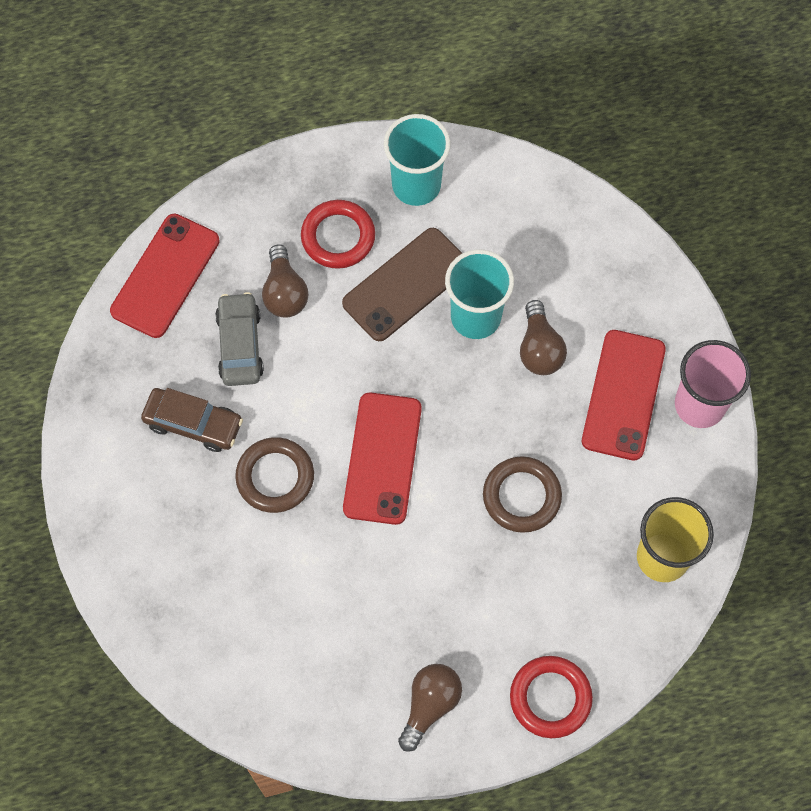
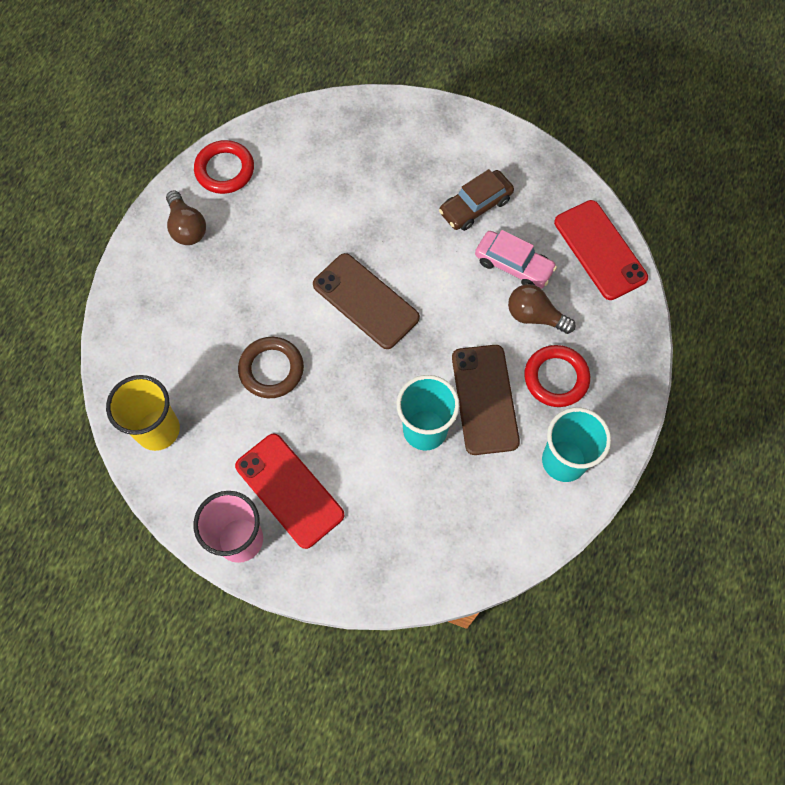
camera: 125 degrees right, 0 degrees up
grey car [215,292,264,386] -> pink car [475,230,557,289]
brown ring [235,437,314,513] -> none
red phone [343,393,422,525] -> brown phone [313,253,420,349]
red ring [510,656,593,738] -> red ring moved to [194,140,254,194]
brown light bulb [520,300,567,375] -> none

